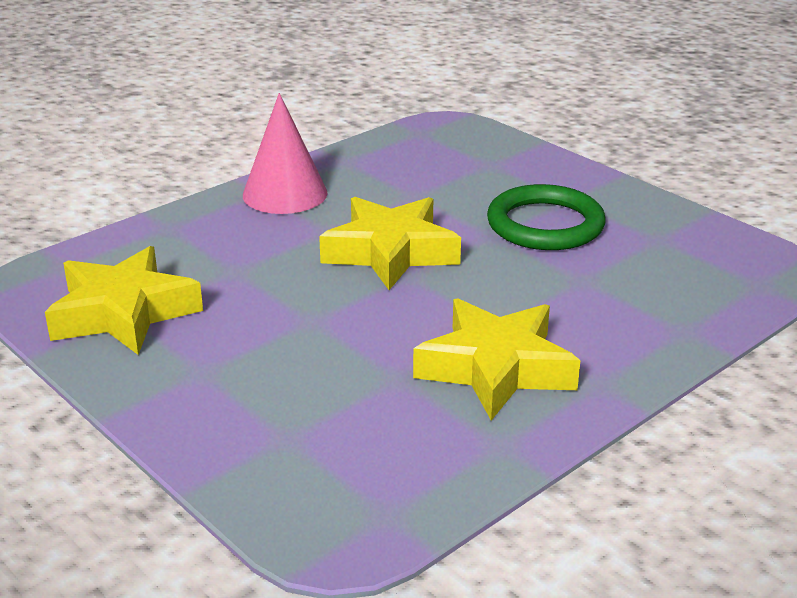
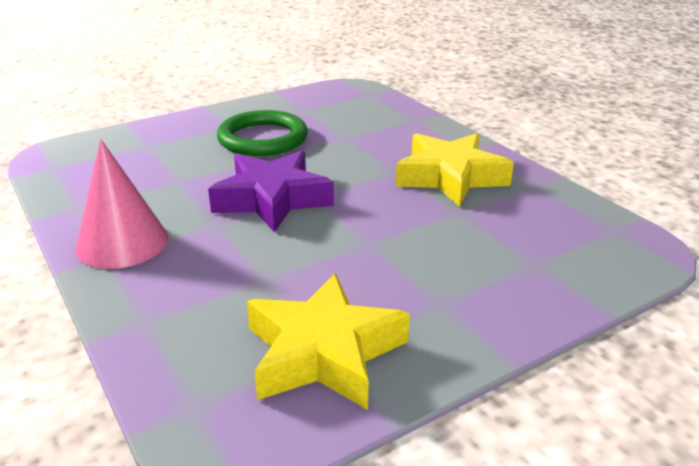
camera: 80 degrees left, 0 degrees up
yellow star [319,197,461,290] -> purple star [208,151,334,232]

